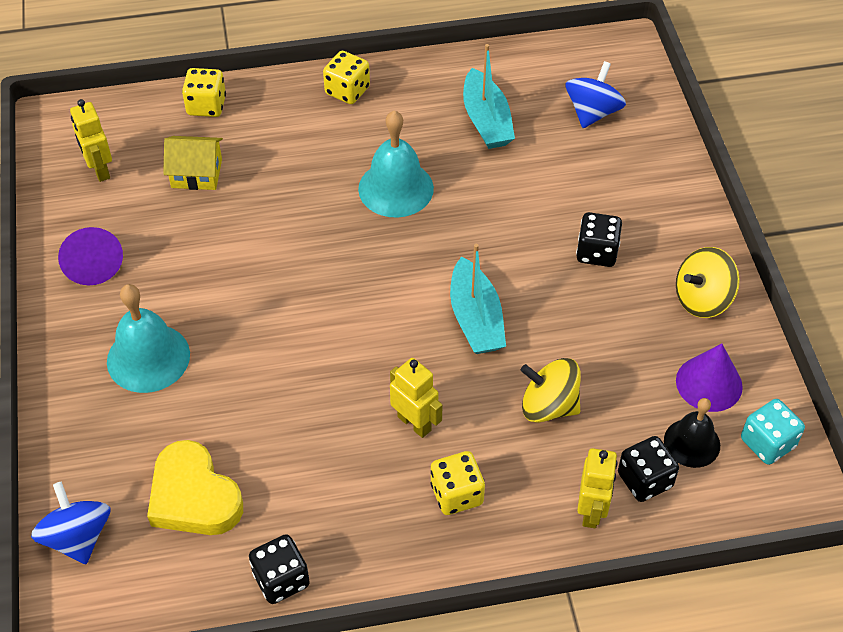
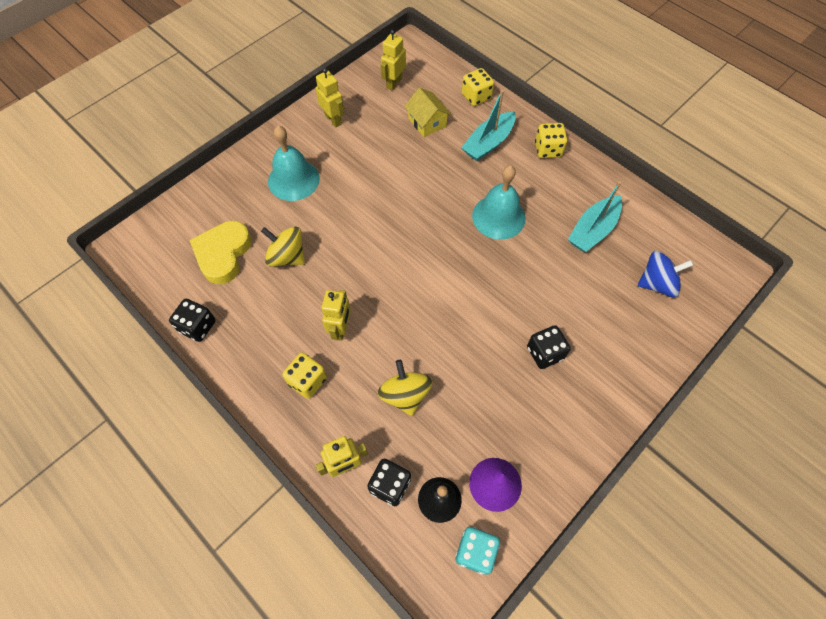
camera: 55 degrees right, 10 degrees up
blue spinning top [31,481,111,564] -> none
purple cone [58,227,123,285] -> yellow robot [316,68,344,127]
turquoise boat [450,244,506,354] -> turquoise boat moved to [461,90,516,161]
yellow spinning top [676,247,740,318] -> yellow spinning top moved to [261,227,305,267]

